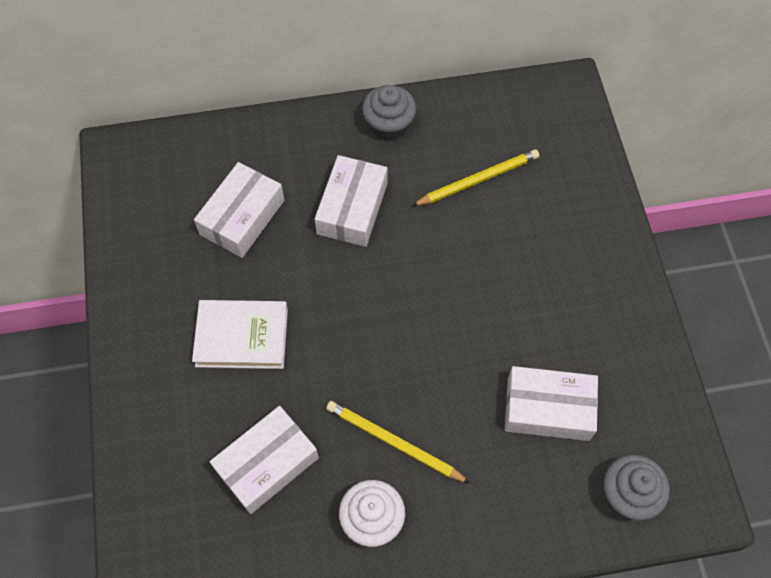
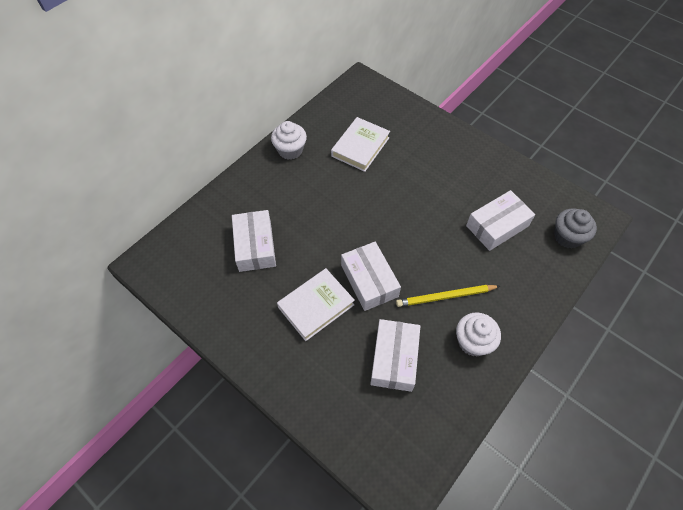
camera: 40 degrees left, 5 degrees down
white box [315,155,387,247] -> white box moved to [341,242,401,311]
grey cupcake [362,85,416,141] -> white cupcake [271,121,307,160]
yellow pencil [412,149,539,206] -> white book [331,117,390,172]

